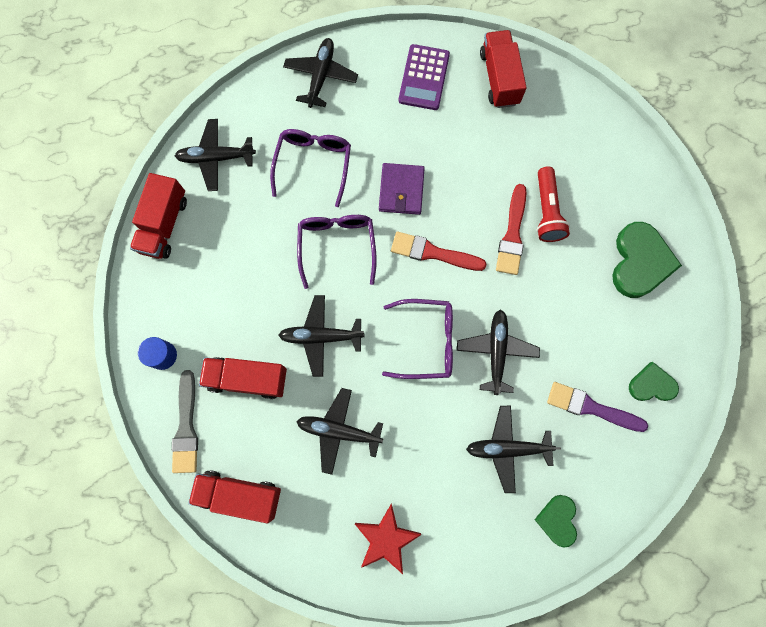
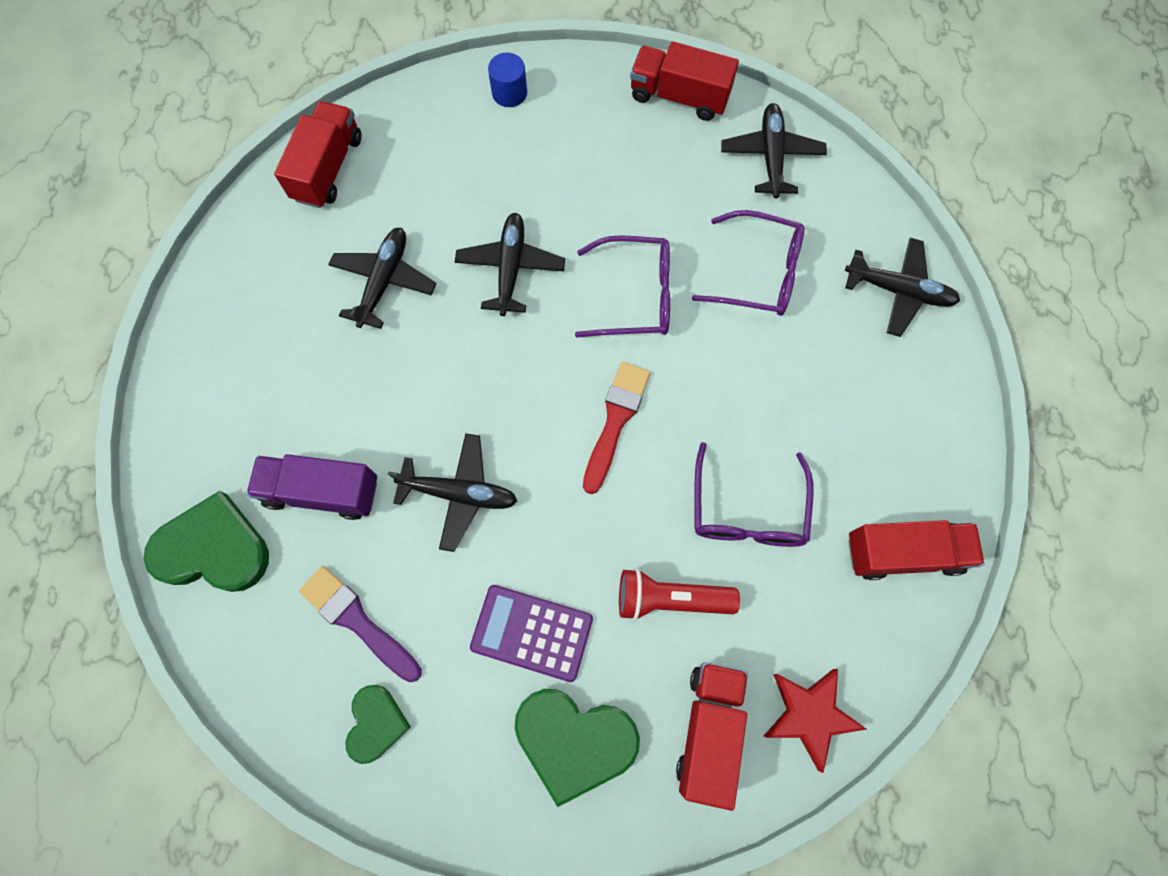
camera: 95 degrees right, 5 degrees down
grey brush [172,370,198,473] -> none
red truck [199,357,287,399] -> red truck moved to [676,662,748,811]
red star [355,503,421,574] -> red star moved to [764,669,866,773]
purple wallet [379,163,425,215] -> none
purple glasses [382,299,453,379] -> purple glasses moved to [694,442,814,547]
purple calculator [398,44,450,110] -> purple calculator moved to [470,585,593,682]
black plane [466,406,561,493] -> purple truck [246,454,377,520]
red brush [496,184,526,275] -> none
green heart [534,495,577,548] -> green heart [144,491,269,592], size x1.70
purple brush [547,382,648,432] -> purple brush turned 75 degrees counterclockwise [299,566,422,682]

